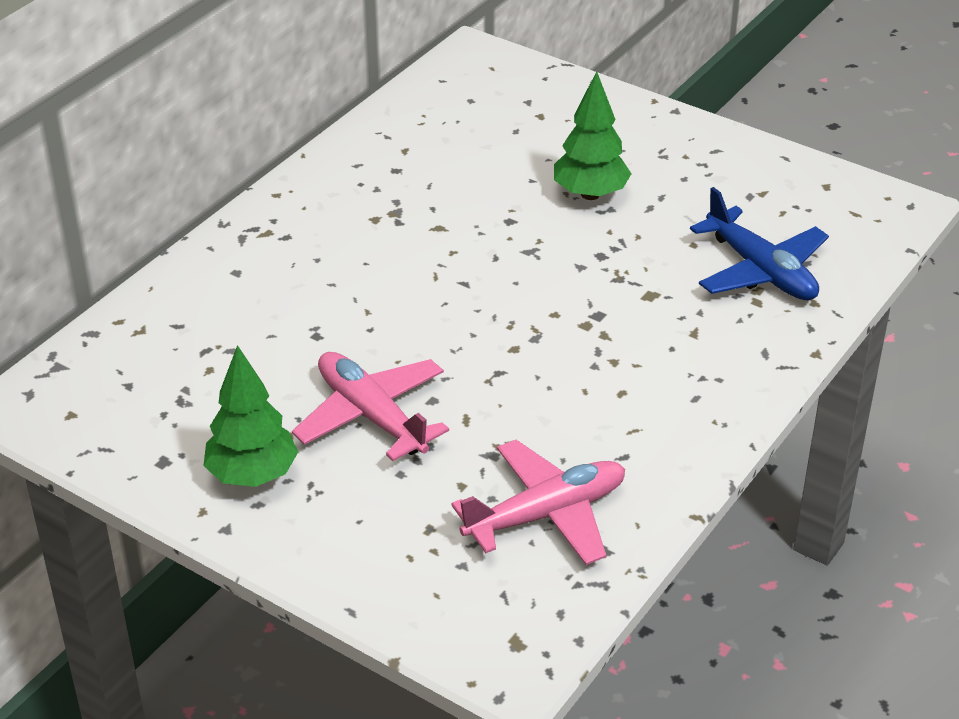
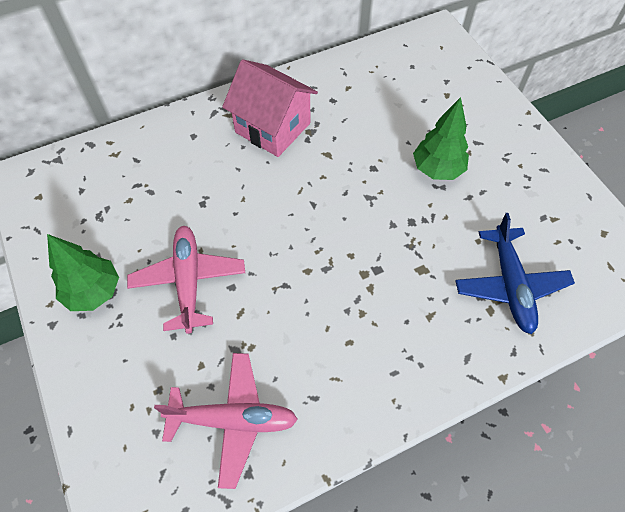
camera: 30 degrees right, 20 degrees up
none -> pink house [222,59,318,157]

